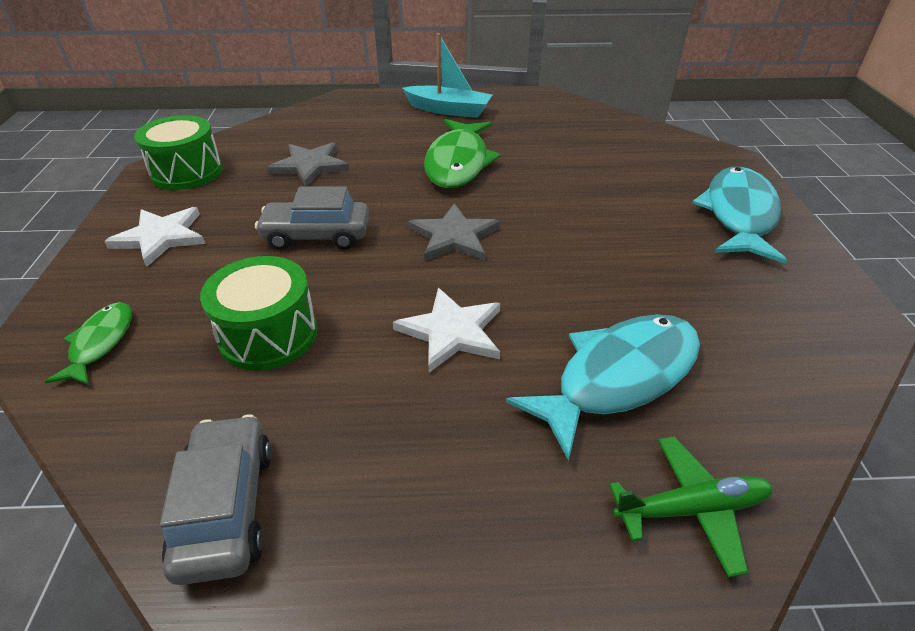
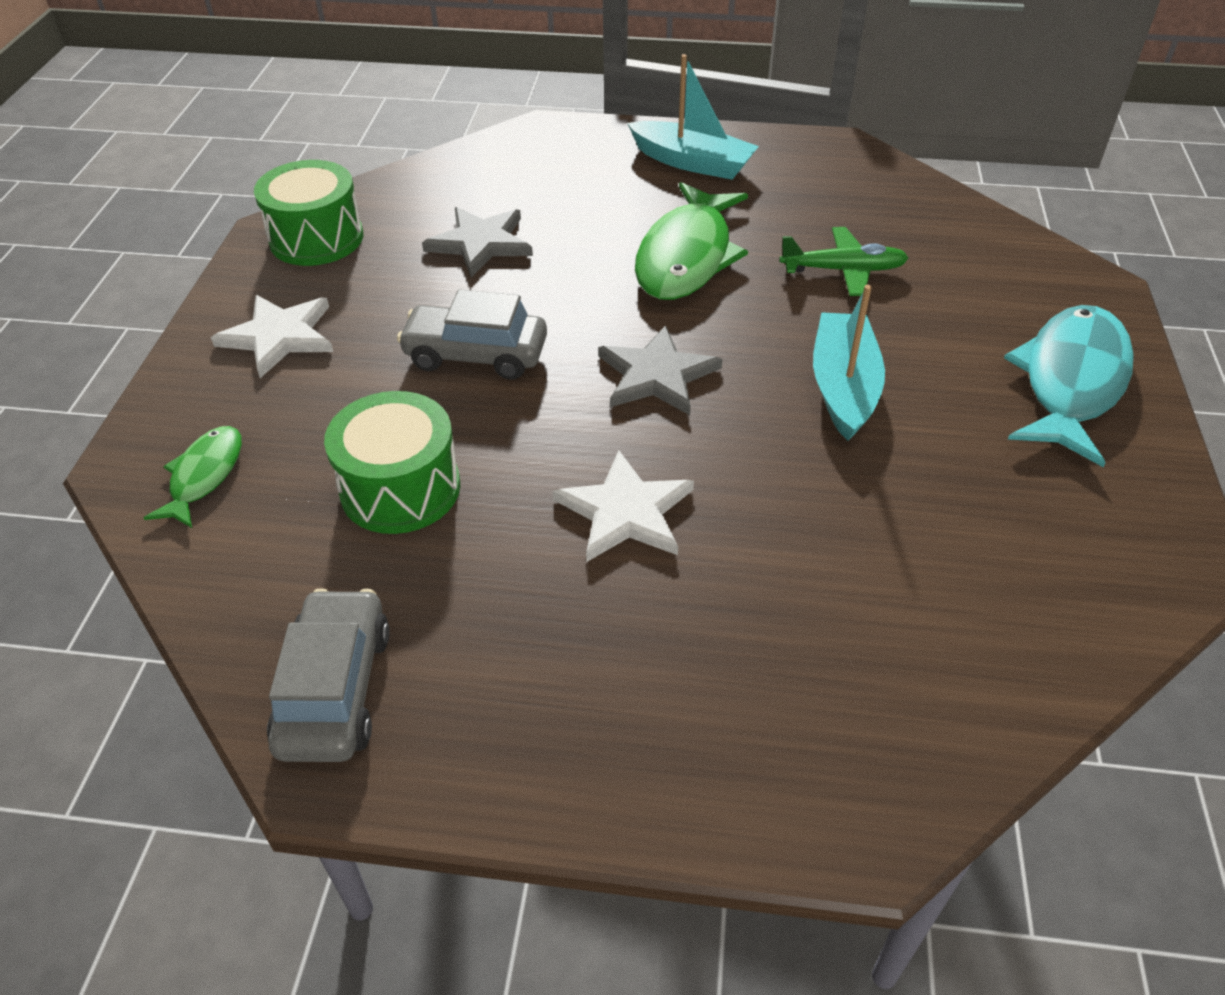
camera: 10 degrees right, 5 degrees up
turquoise fish [506,314,700,461] -> none
green plane [609,437,773,577] -> green plane moved to [779,227,908,296]
none -> turquoise boat [813,285,885,441]

